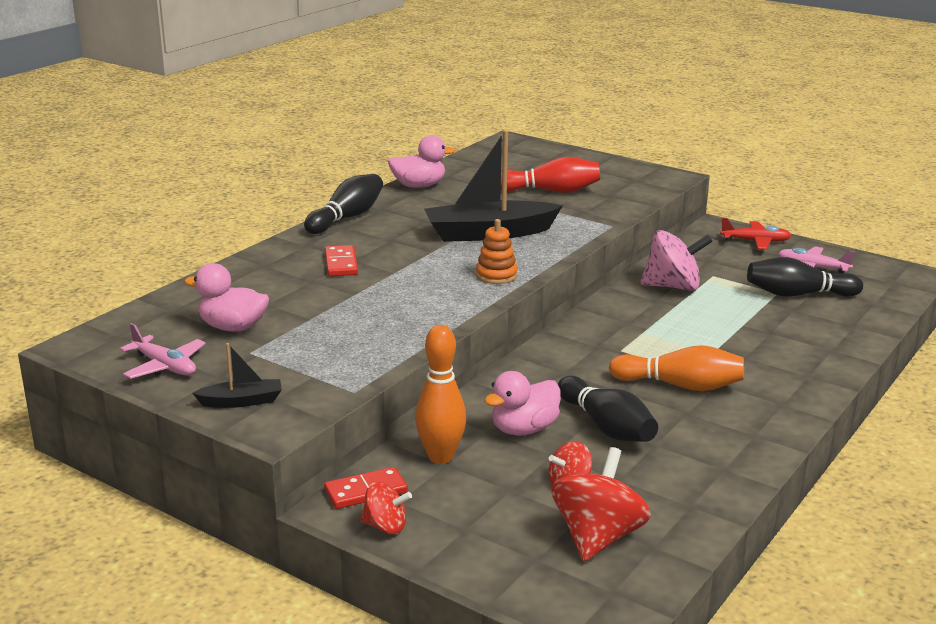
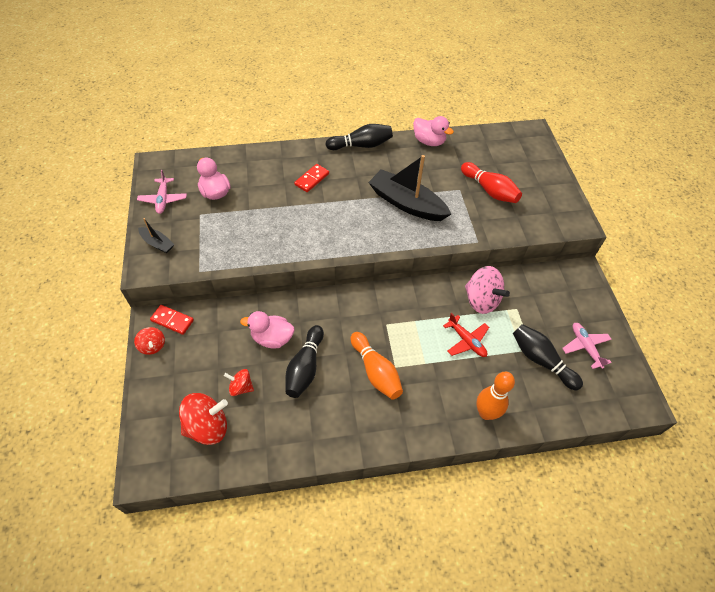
camera: 45 degrees right, 30 degrees up
orange bowling pin [415,325,466,464] -> orange bowling pin moved to [476,372,515,420]
orange stacking toy [476,219,518,284] -> none
red plane [720,218,792,249] -> red plane moved to [443,313,489,357]

